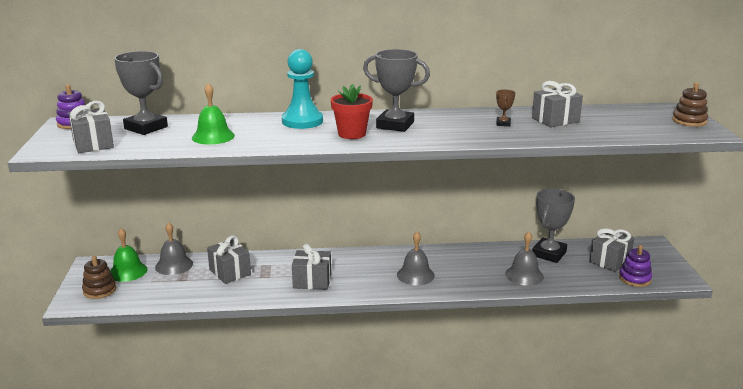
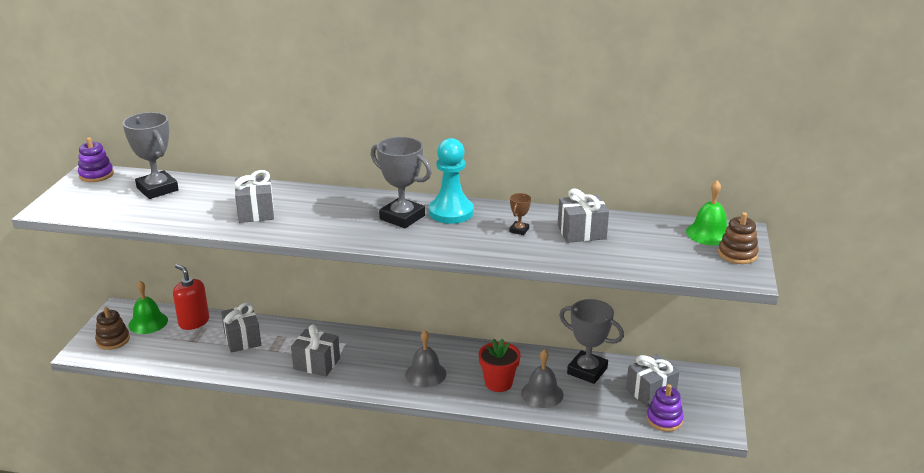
camera: 15 degrees right, 5 degrees up
grey gift [68,101,114,153] -> grey gift moved to [234,170,274,223]
grey bell [155,222,193,275] -> red soap dispenser [173,264,209,330]
green bell [192,83,235,145] -> green bell moved to [686,180,727,245]
turquoise pawn [282,49,323,129] -> turquoise pawn moved to [429,138,474,224]
red flower pot [331,84,373,139] -> red flower pot moved to [479,339,521,392]
grey trophy [532,189,575,263] -> grey trophy turned 75 degrees clockwise [559,299,624,384]

